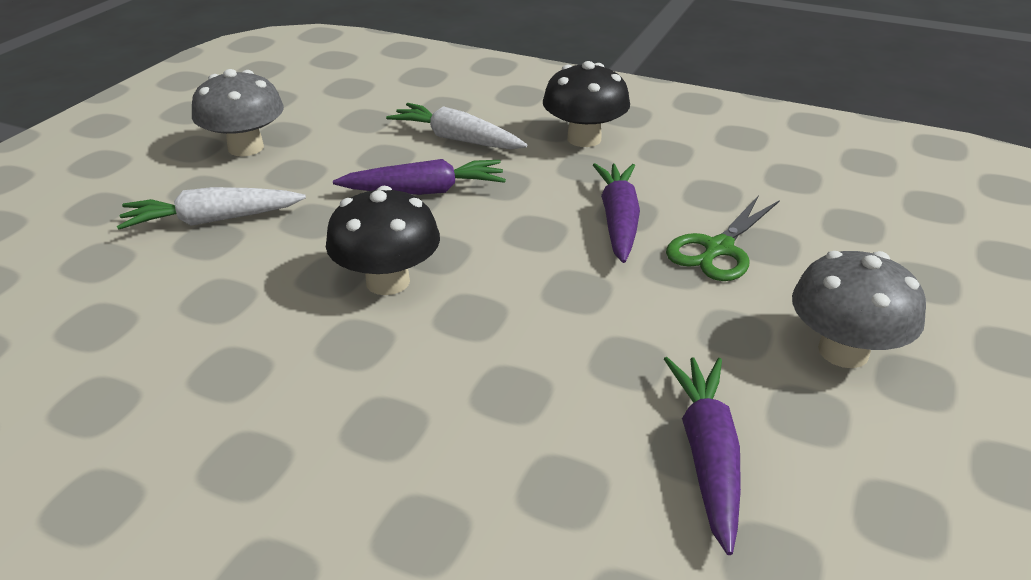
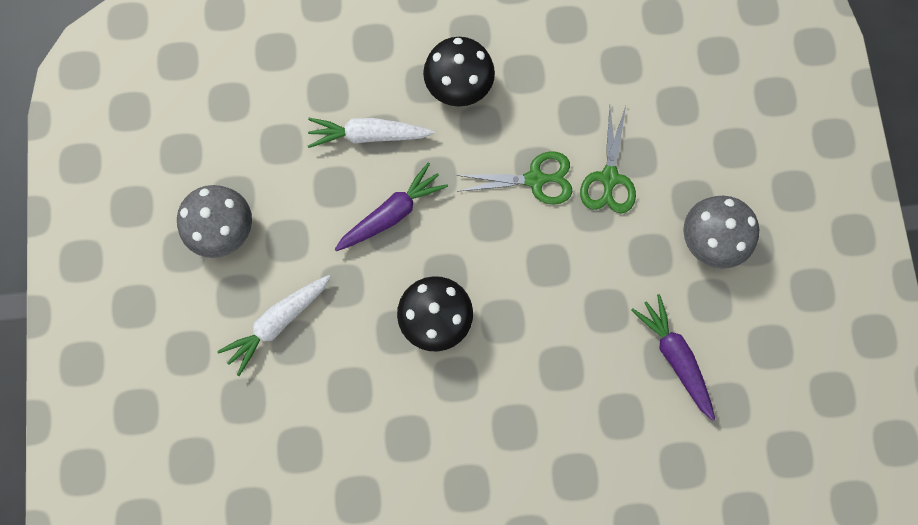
camera: 30 degrees left, 40 degrees up
purple carrot [593,163,640,263] -> green scissors [456,151,573,205]

